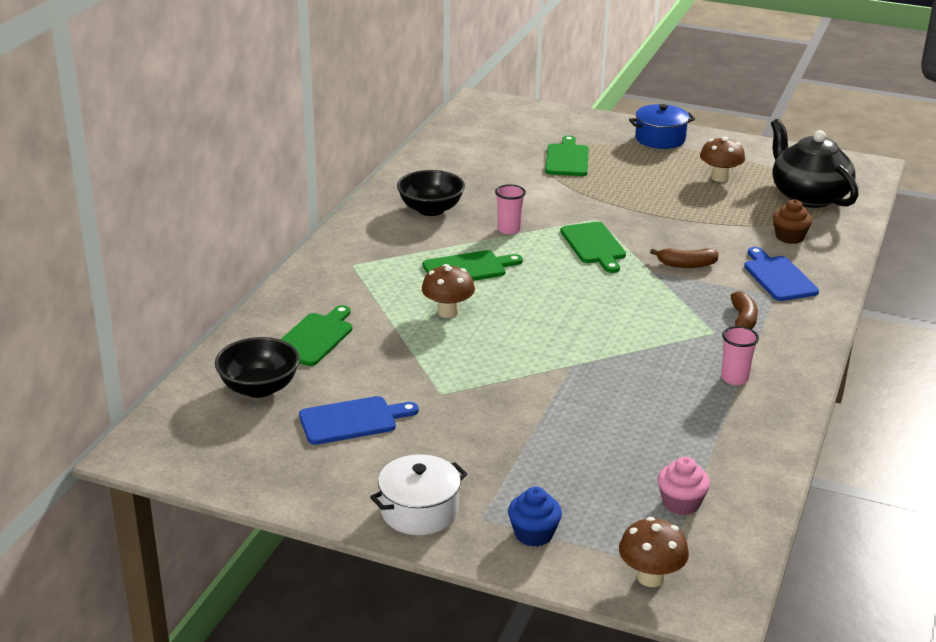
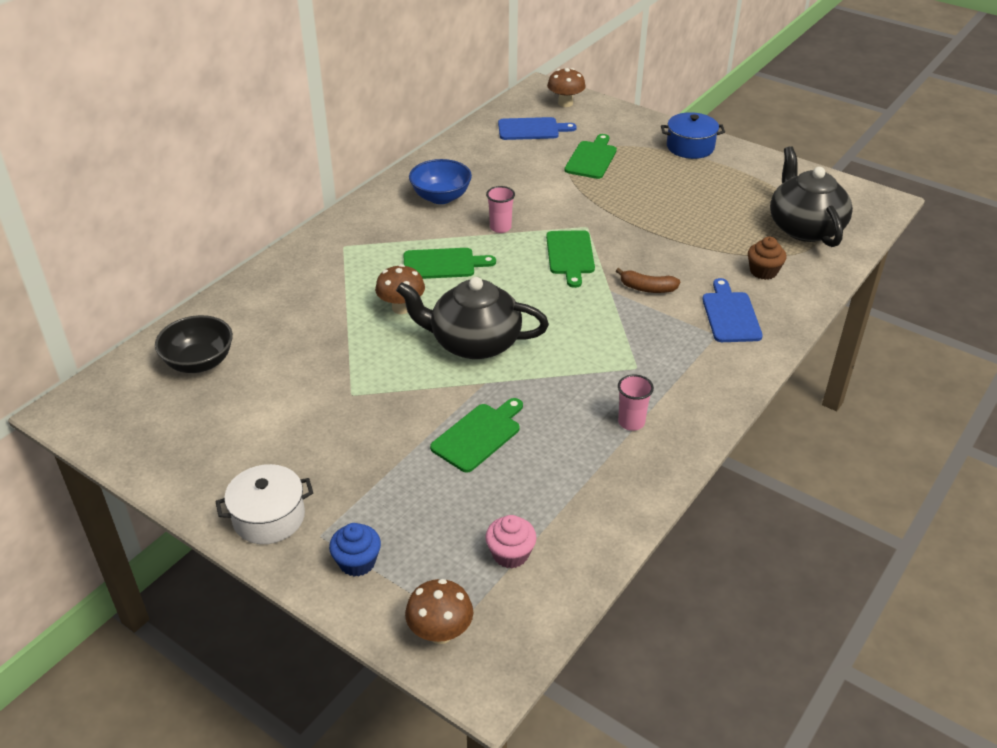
camera: 15 degrees right, 10 degrees up
green cutting board [280,305,352,366] -> green cutting board moved to [430,398,523,473]
blue cutting board [299,396,419,445] -> blue cutting board moved to [498,117,577,140]
black bowl [397,170,465,216] -> blue bowl [409,159,472,204]
brown mushroom [700,137,745,182] -> brown mushroom moved to [547,68,586,107]
brown banana [731,291,758,329] -> none
none -> black teapot [396,277,549,359]

